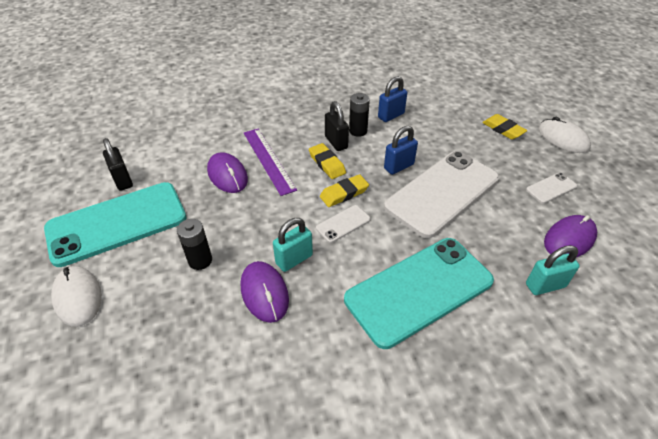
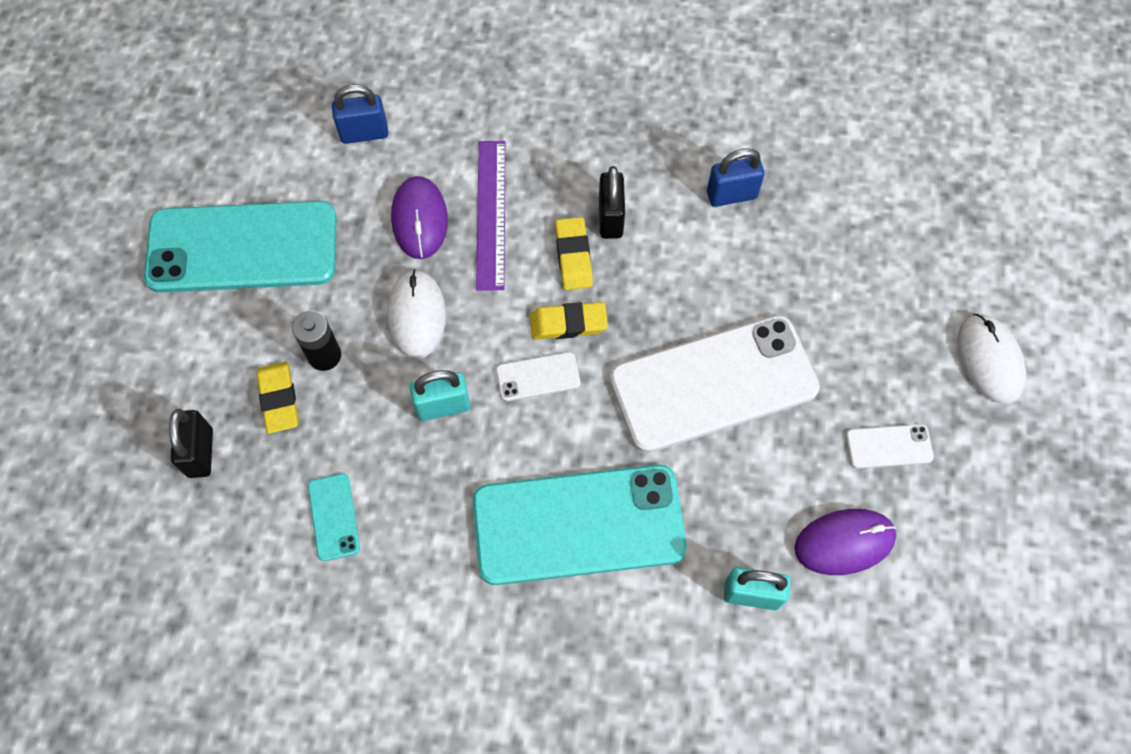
camera: 25 degrees right, 20 degrees up
white mouse [51,266,102,327] -> white mouse moved to [387,269,446,359]
black padlock [103,138,133,191] -> black padlock moved to [169,409,213,478]
purple mouse [241,261,289,323] -> none
black battery [349,93,370,137] -> none
blue padlock [384,126,418,175] -> blue padlock moved to [332,84,388,144]
yellow eraser [482,114,527,140] -> yellow eraser moved to [257,362,299,434]
none -> turquoise phone [308,474,360,561]

